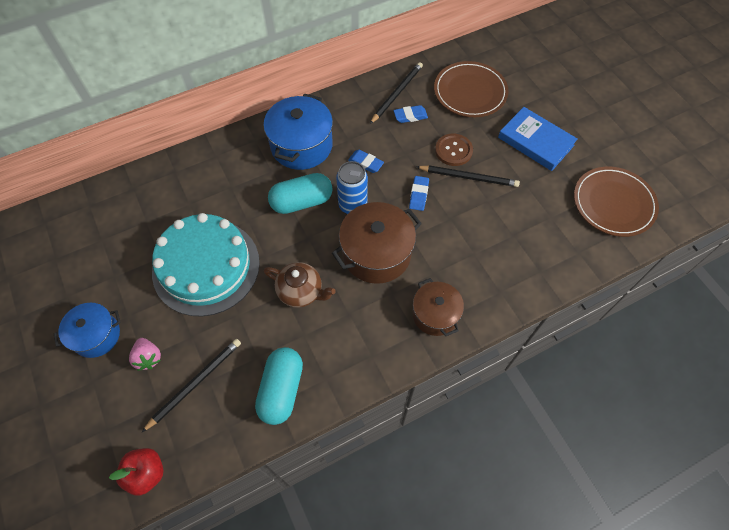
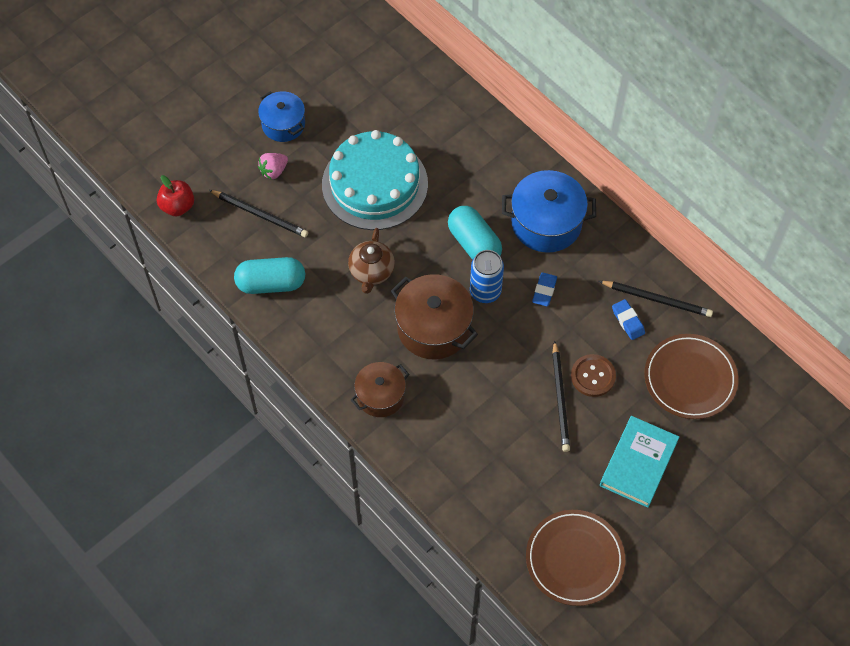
camera: 75 degrees right, 0 degrees up
blue eraser [409,176,429,211] -> none
blue book [498,107,578,171] -> turquoise book [600,416,679,508]

